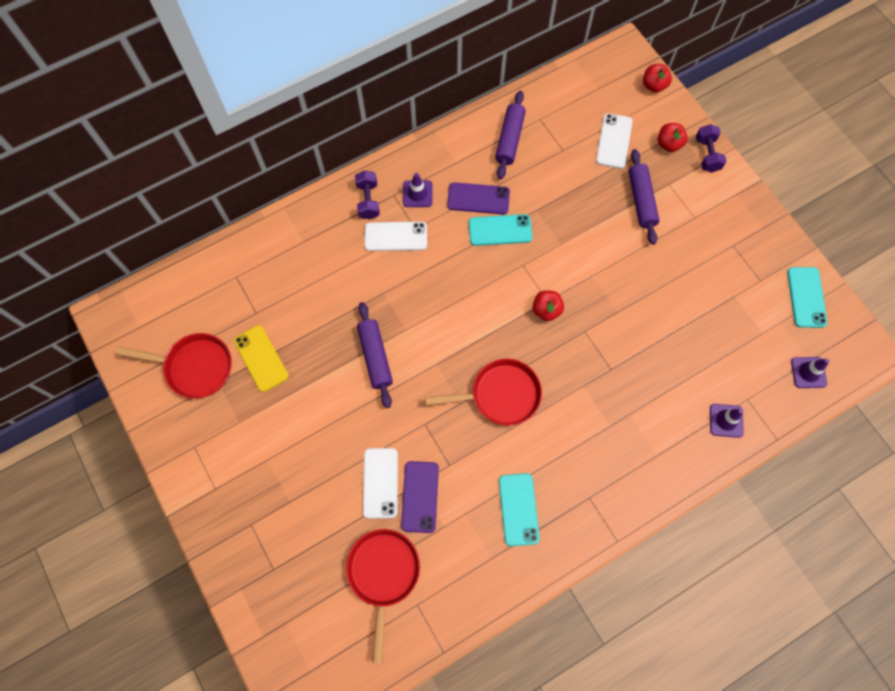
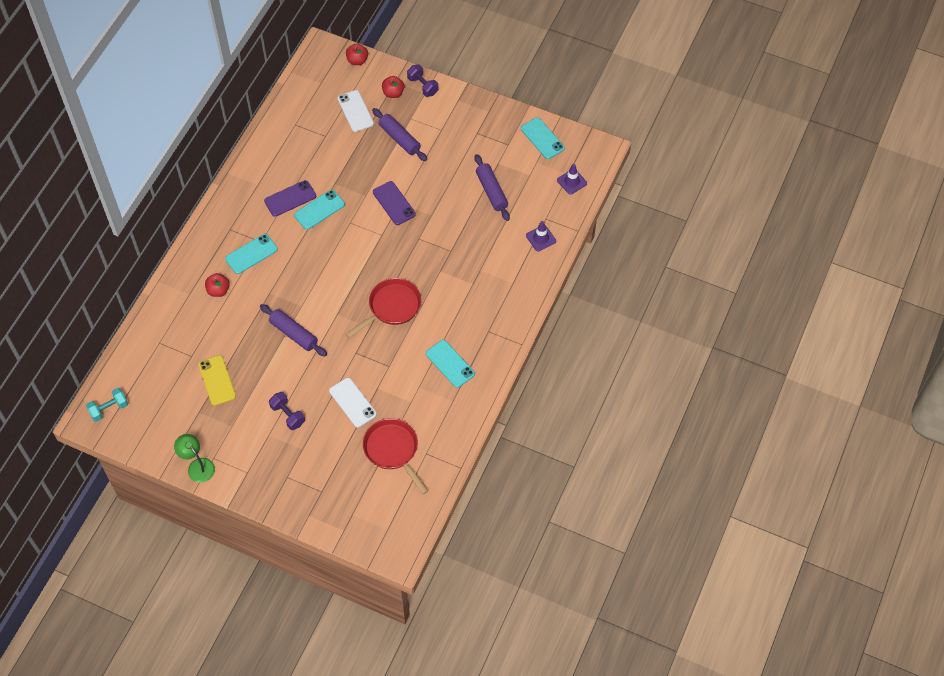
camera: 35 degrees left, 10 degrees down
red pan [116,333,232,399] -> none
yellow phone [234,325,289,392] -> yellow phone turned 45 degrees clockwise [198,355,236,406]
purple dumbbell [355,171,380,219] -> purple dumbbell moved to [269,392,305,430]
white phone [364,222,427,251] -> turquoise phone [225,234,278,274]
purple phone [401,461,439,533] -> purple phone moved to [373,181,416,225]
purple traffic cone [403,173,432,207] -> none
purple rolling pin [495,91,526,179] -> purple rolling pin moved to [474,154,510,221]
red apple [533,291,564,321] -> red apple moved to [205,273,230,297]
none -> turquoise dumbbell [86,388,128,422]
none -> green lamp [174,434,215,483]

